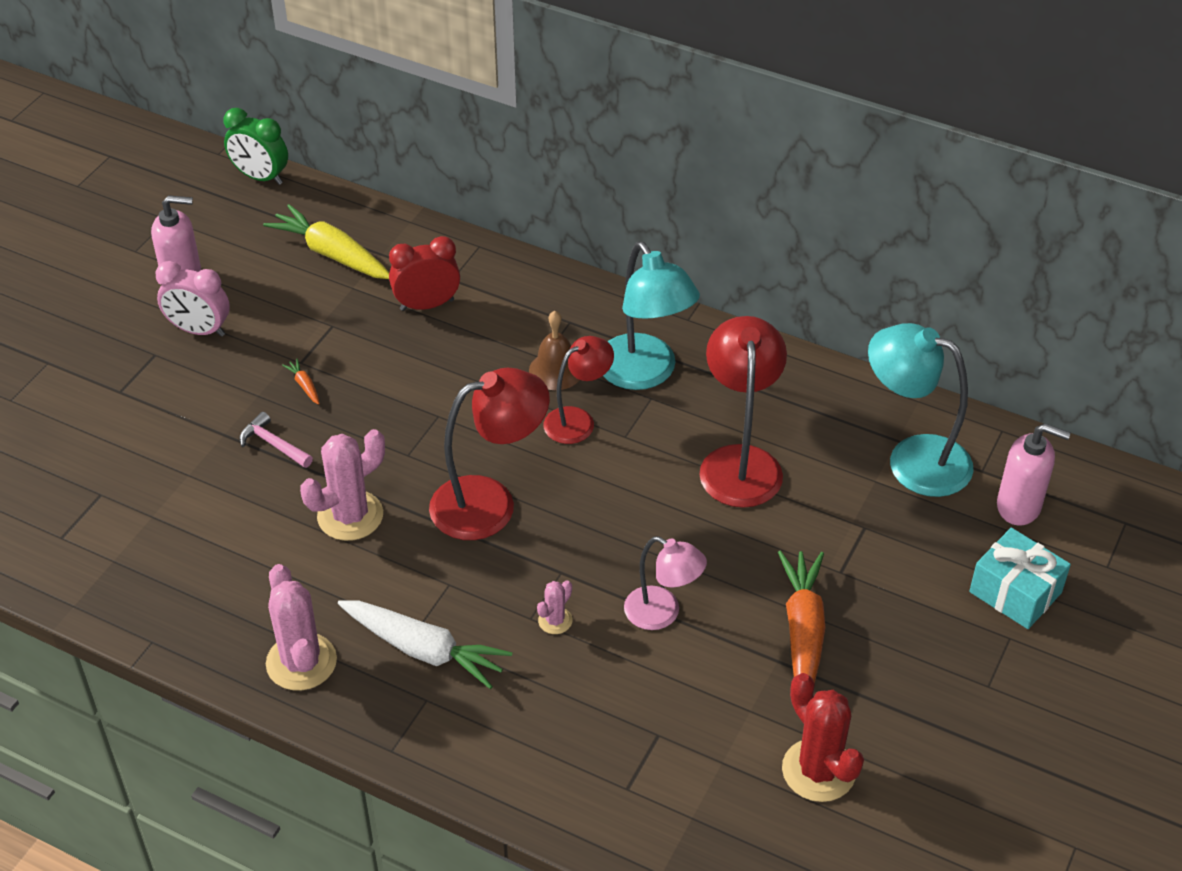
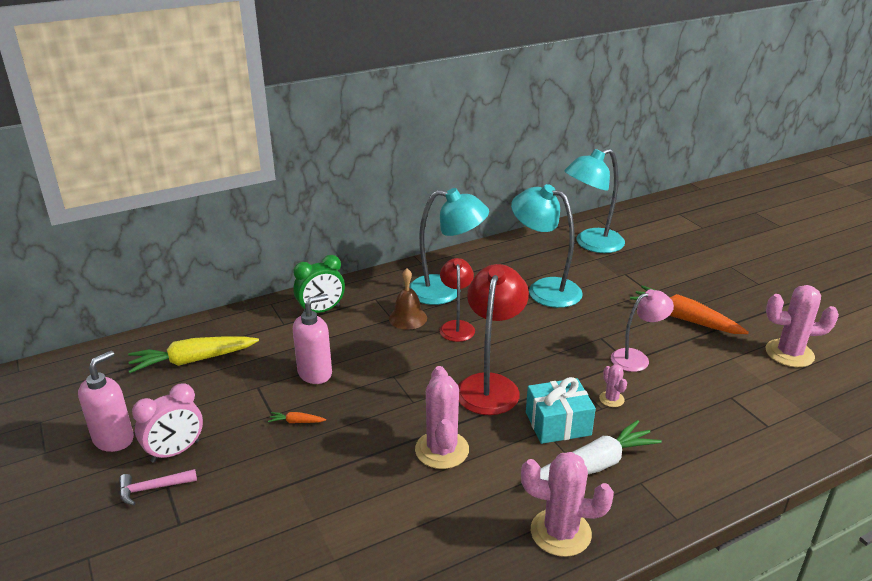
camera: 55 degrees left, 15 degrees down
green clock [224,108,288,185] -> green clock moved to [293,255,345,313]
pink hammer [239,412,313,468] -> pink hammer moved to [119,469,197,505]
red clock [389,236,460,311] -> none
red lamp [699,316,787,508] -> turquoise lamp [511,184,583,308]
red cactus [782,673,864,802] -> pink cactus [765,285,839,367]
turquoise gift [969,528,1071,629] -> turquoise gift moved to [526,377,596,444]
pink soap dispenser [997,424,1071,526] -> pink soap dispenser moved to [293,294,332,384]

